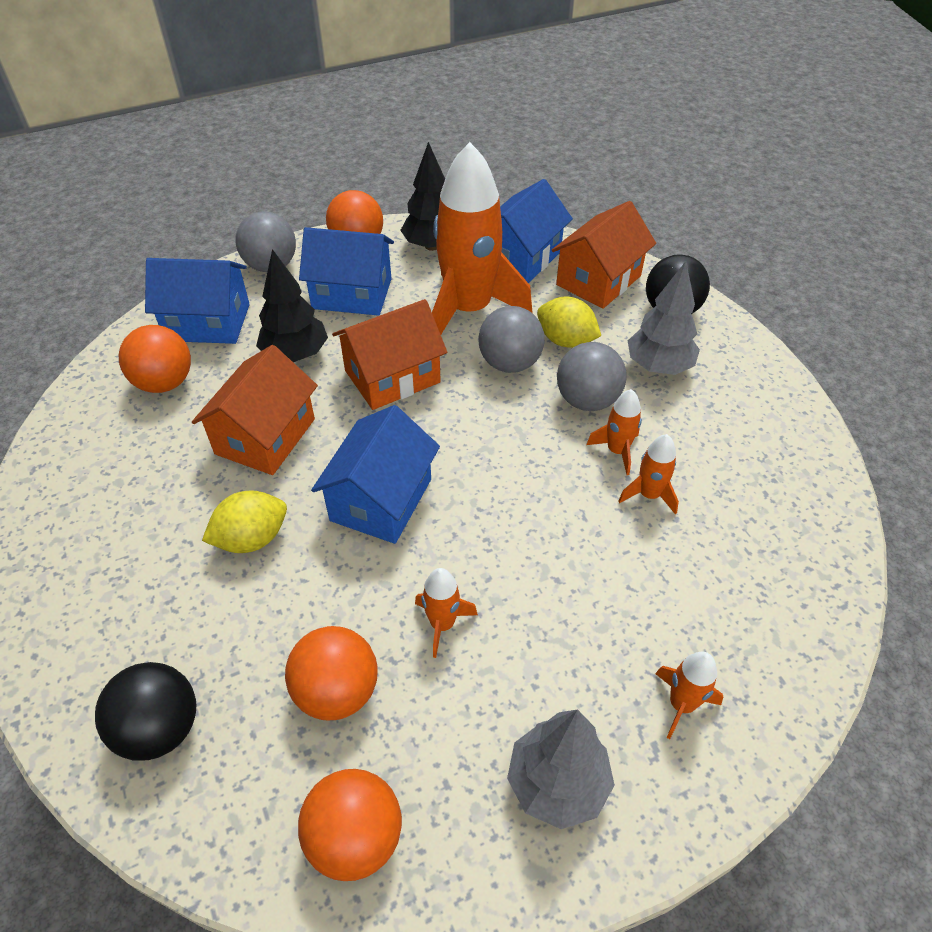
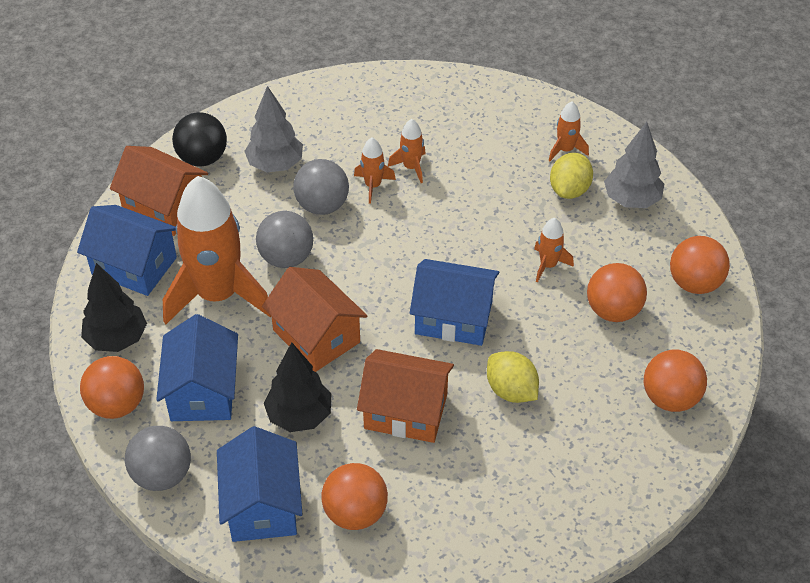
camera: 100 degrees left, 0 degrees up
black ball [95,662,196,761] -> orange ball [644,349,707,412]
yellow lemon [537,297,601,348] -> yellow lemon moved to [550,153,593,199]

